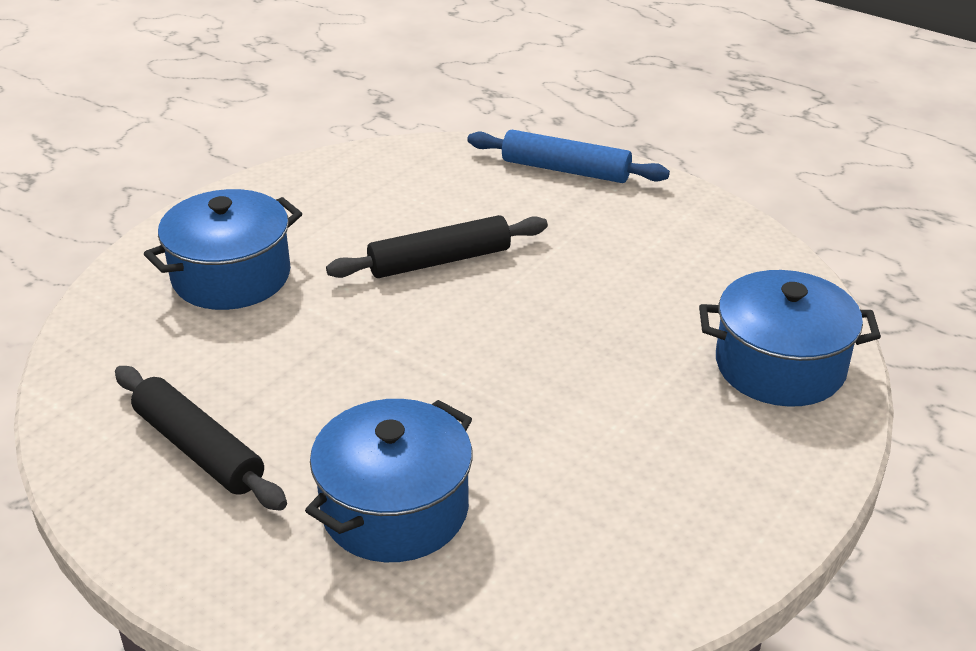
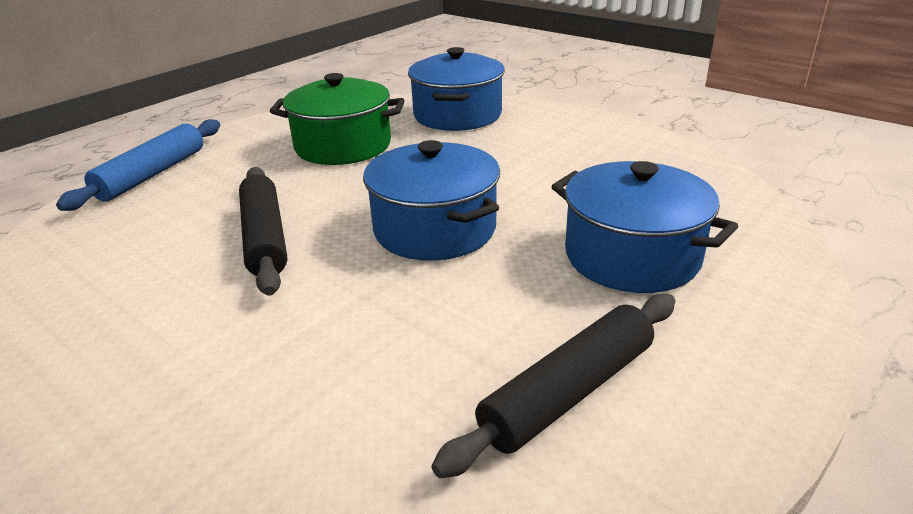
camera: 85 degrees left, 5 degrees down
blue pot [144,189,302,310] -> blue pot moved to [363,140,500,261]
none -> green pot [270,73,405,165]

